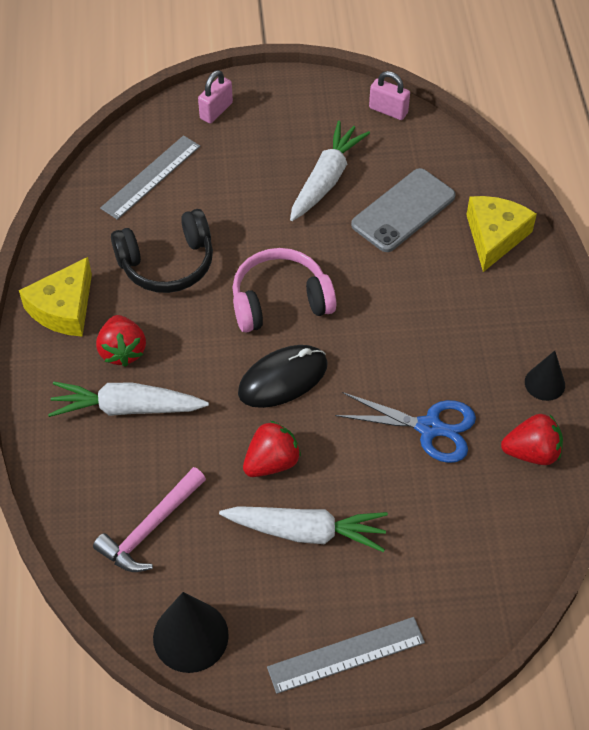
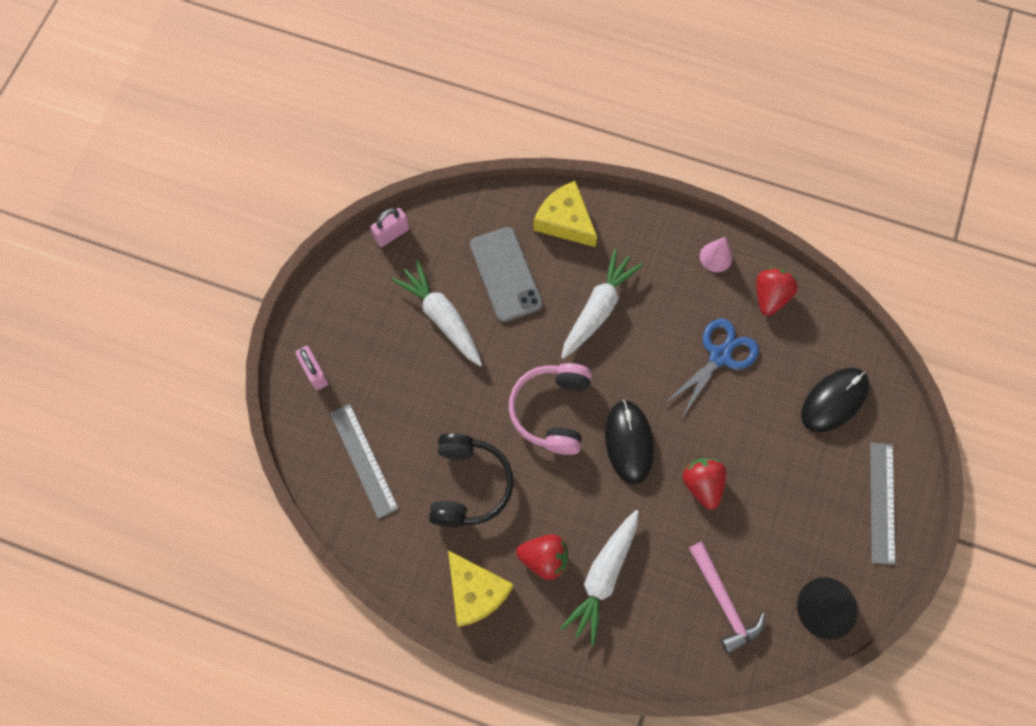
camera: 65 degrees left, 15 degrees up
white carrot [219,506,388,552] -> white carrot moved to [561,249,643,359]
black cone [525,351,565,401] -> pink cone [700,237,733,272]
none -> black mouse [801,368,870,432]

